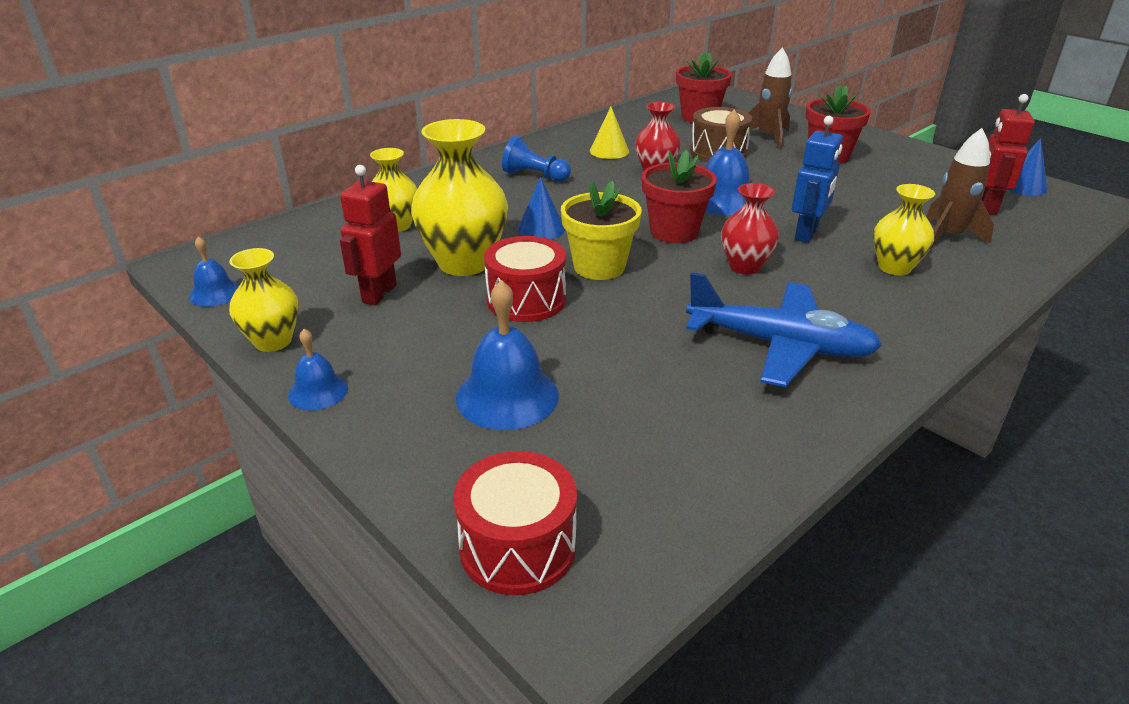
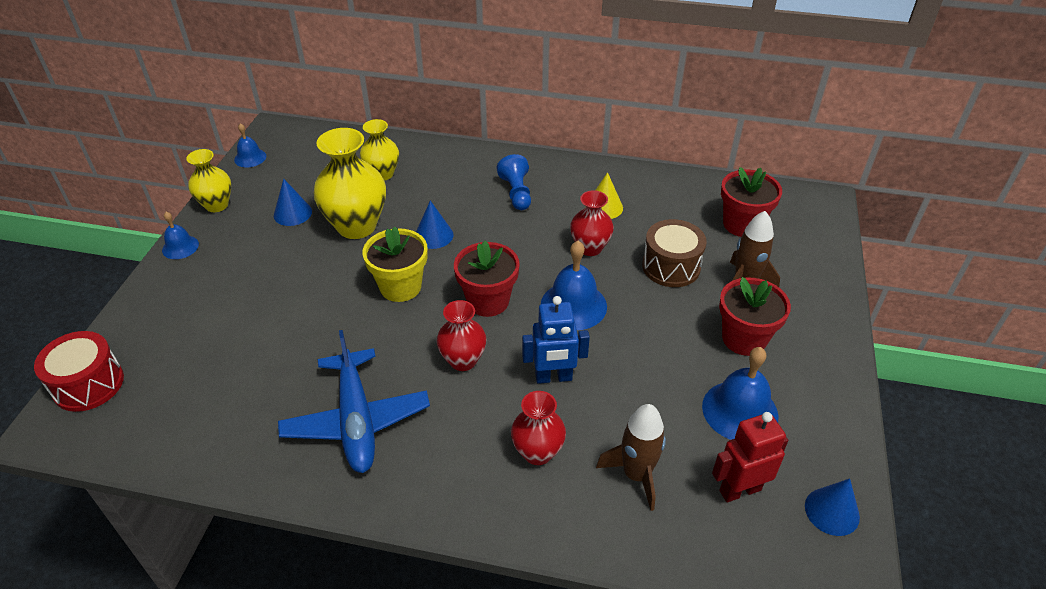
camera: 55 degrees right, 10 degrees up
red robot [340,165,401,305] -> blue cone [274,179,312,226]
blue bell [456,280,559,430] -> blue bell moved to [702,347,778,440]
red drum [484,236,566,322] -> none
yellow vase [873,184,935,275] -> red vase [511,391,566,465]

